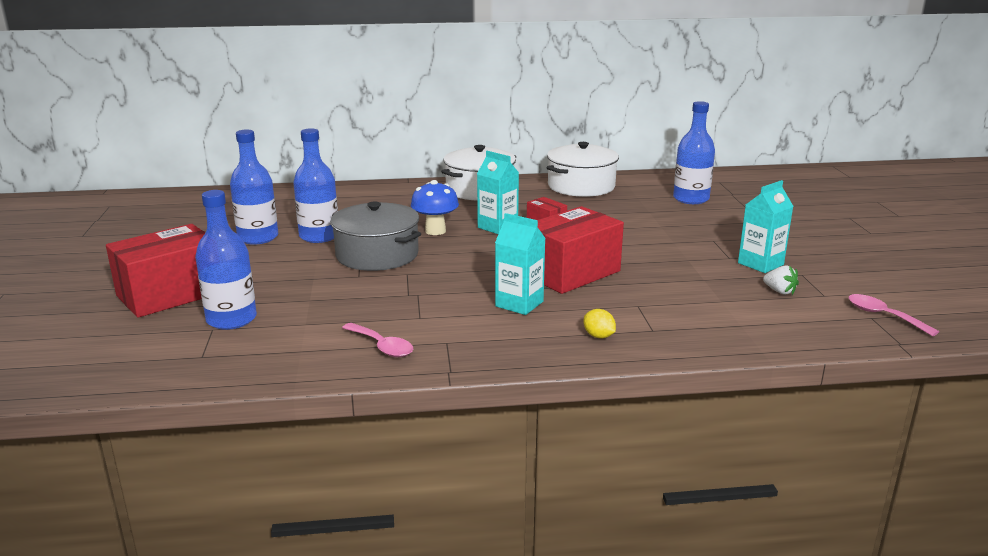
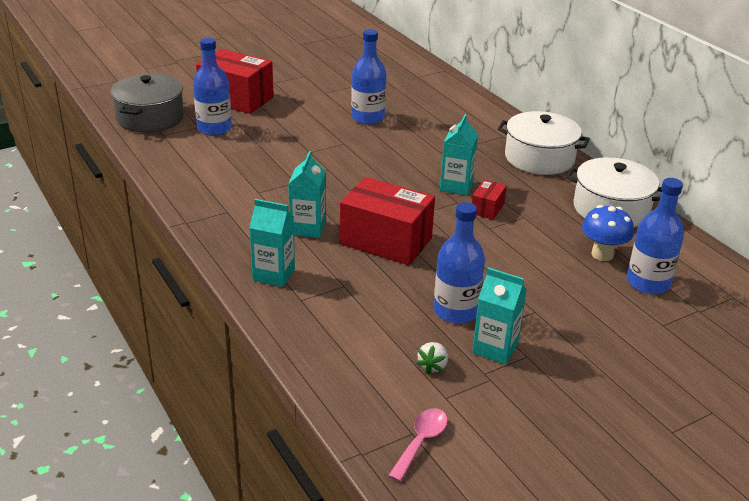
camera: 65 degrees right, 10 degrees up
blue bottle [230,130,278,245] -> blue bottle moved to [434,202,485,324]
grey pot [330,202,421,271] -> grey pot moved to [110,73,184,133]
pink spoon [342,323,413,357] -> none
blue mushroom [411,180,459,235] -> blue mushroom moved to [582,205,634,261]
yellow lemon [584,309,616,338] -> turquoise carton [249,199,295,287]

